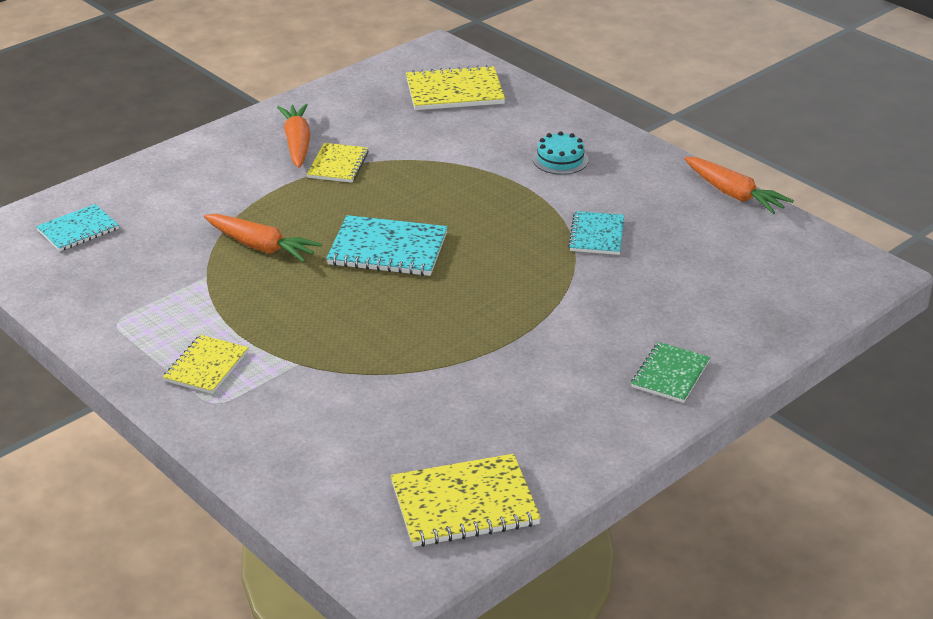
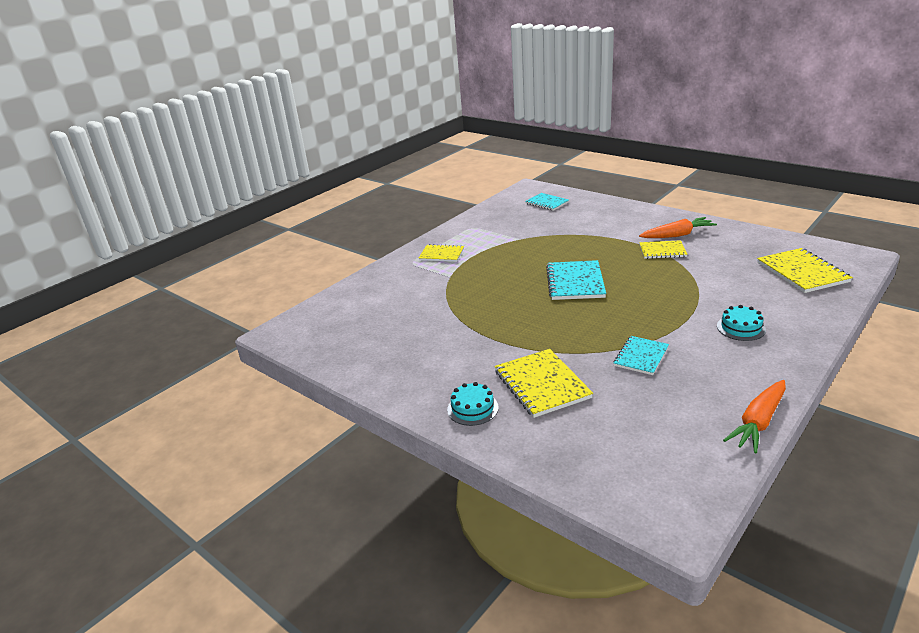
camera: 85 degrees right, 5 degrees down
orange carrot [204,214,323,263] -> none
yellow notebook [391,454,541,547] -> yellow notebook moved to [495,349,593,418]
turquoise notebook [568,211,624,255] -> turquoise notebook turned 60 degrees counterclockwise [613,336,669,375]
green notebook [631,342,710,403] -> turquoise cake [447,382,498,426]

